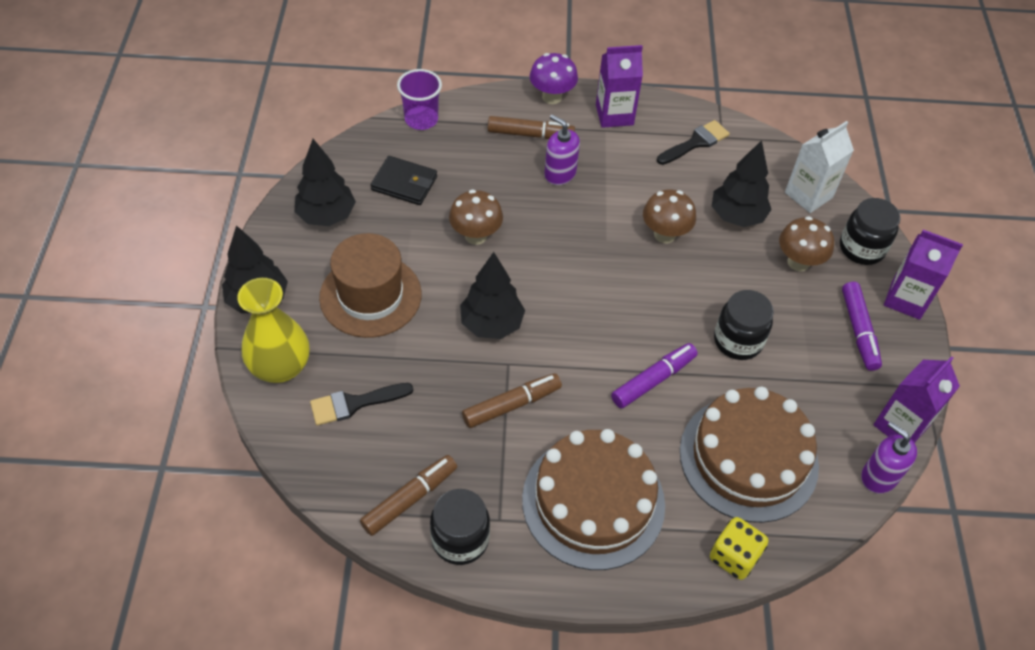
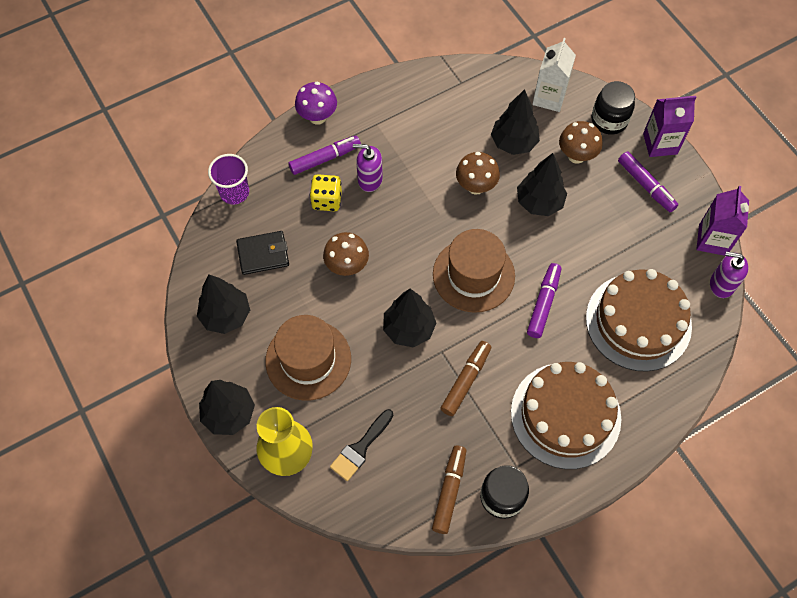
camera: 30 degrees left, 10 degrees up
brown marker [488,116,575,139] -> purple marker [288,136,361,175]
purple carton [596,45,643,128] -> none
black brush [657,120,730,165] -> none
yellow dice [710,517,768,580] -> yellow dice moved to [310,174,342,211]
black jar [714,290,774,360] -> none
none -> brown hat [433,229,515,313]
none -> black tree [517,153,567,216]

